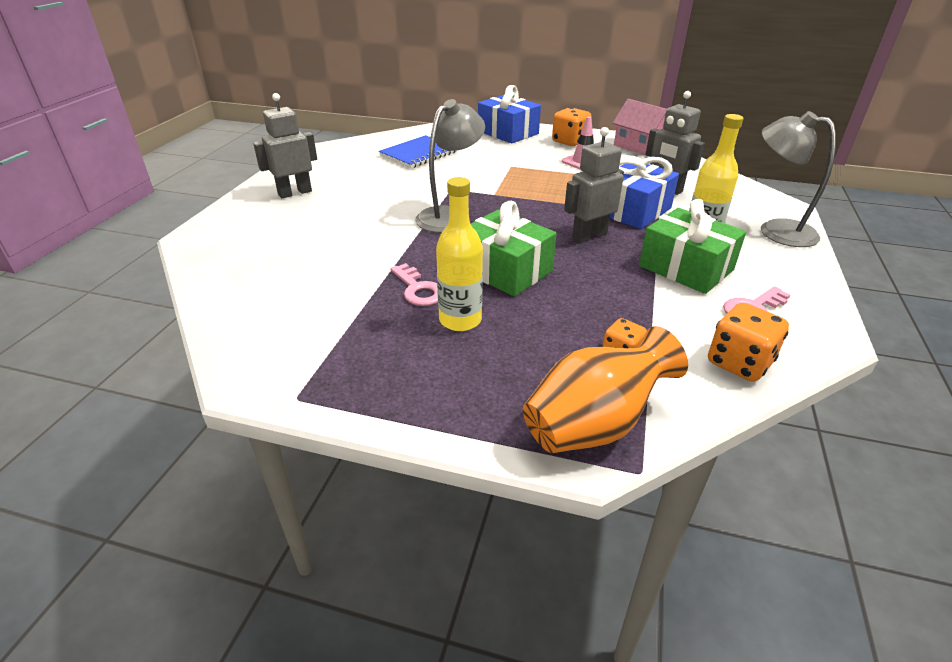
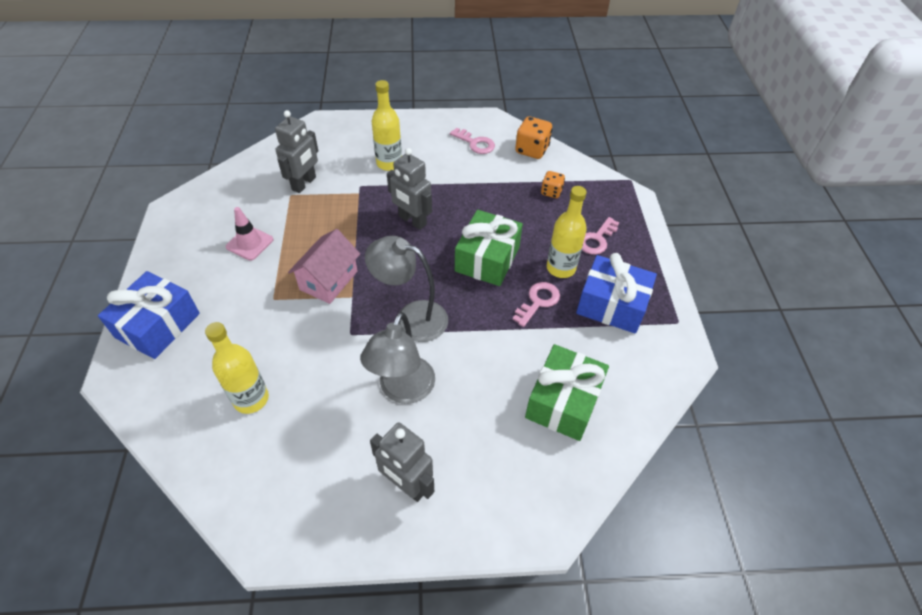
camera: 110 degrees left, 15 degrees up
blue notebook [379,135,456,168] -> yellow bottle [205,322,269,414]
orange vase [523,326,688,453] -> none
orange dice [552,107,591,146] -> none
blue gift [610,155,679,229] -> blue gift moved to [576,253,657,334]
pink house [613,99,667,155] -> pink house moved to [288,229,360,304]
green gift [639,199,746,294] -> green gift moved to [525,344,609,441]
grey lamp [761,111,836,247] -> grey lamp moved to [360,312,435,404]
none -> pink key [582,217,619,255]

